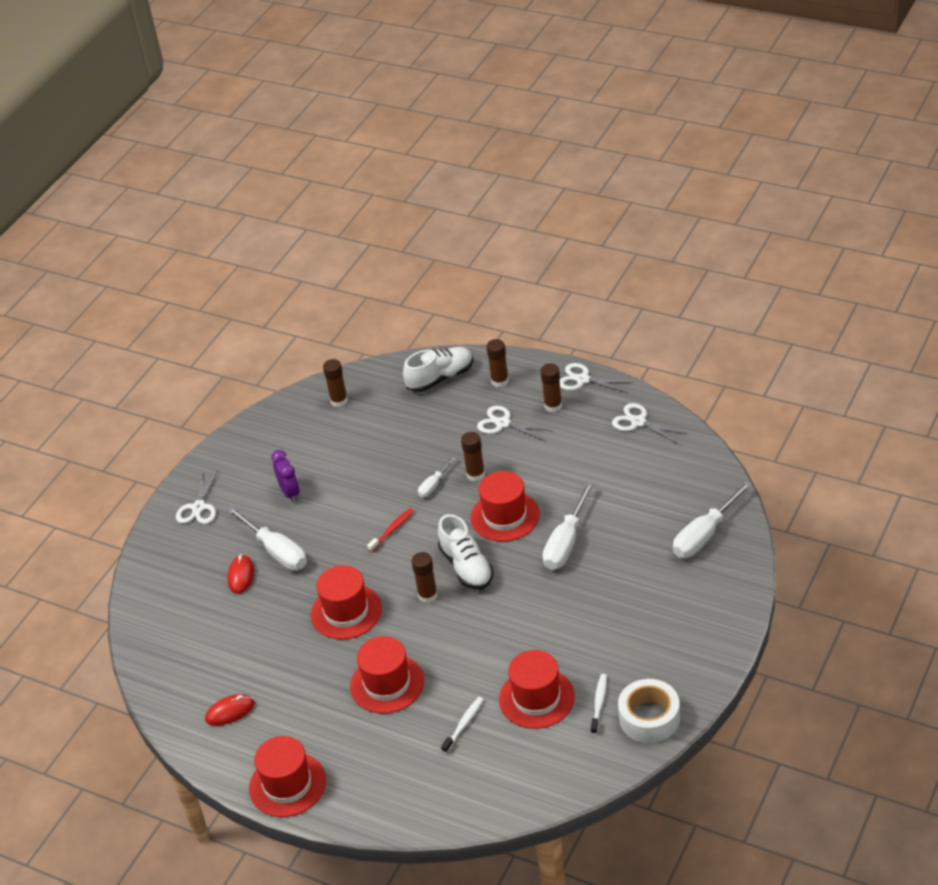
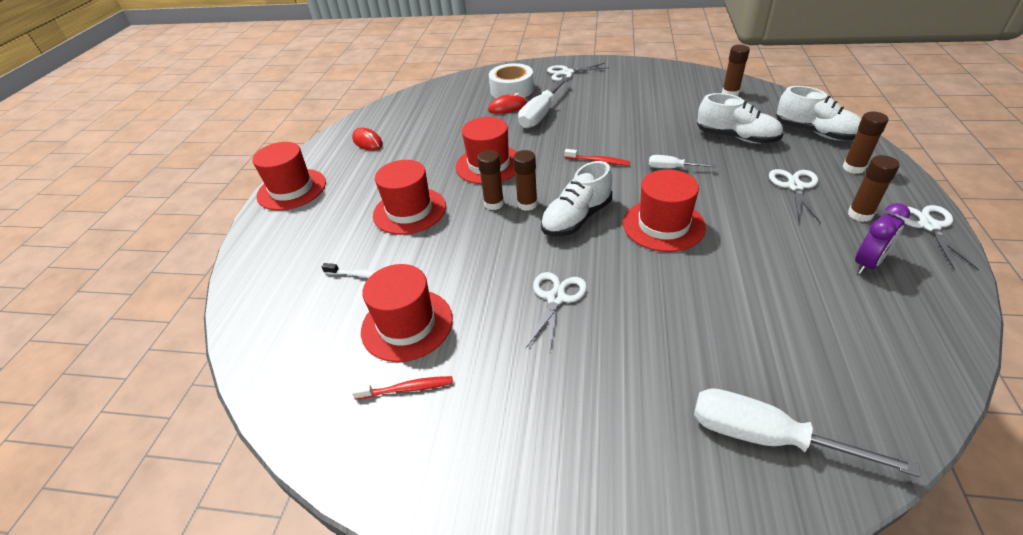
camera: 70 degrees right, 0 degrees up
purple clock [271,450,300,502] -> purple clock moved to [855,203,910,274]
brown glue stick [461,432,485,481] -> brown glue stick moved to [477,150,504,210]
white screwdriver [542,482,594,570] -> none
white toothbrush [591,674,607,734] -> red toothbrush [352,376,453,400]
white scissors [612,403,686,444] -> white scissors moved to [526,272,587,352]
white tape [618,679,680,743] -> white tape moved to [489,63,534,98]
none -> white shoe [697,93,783,144]

